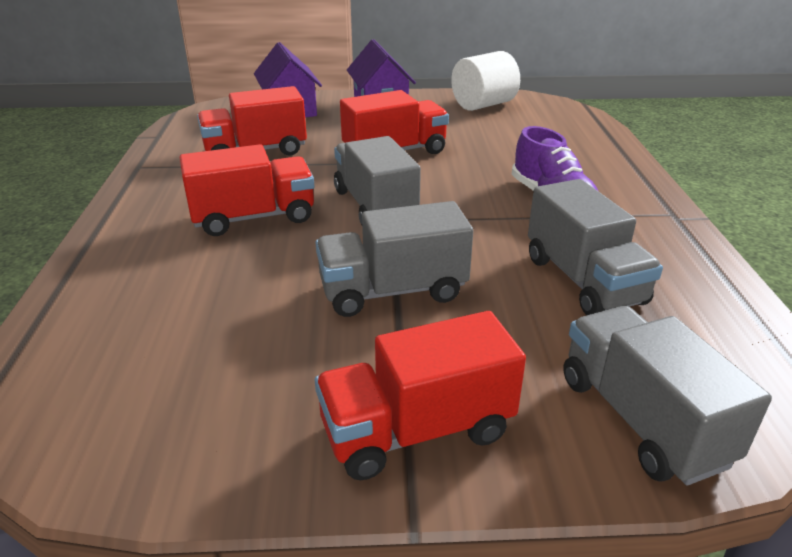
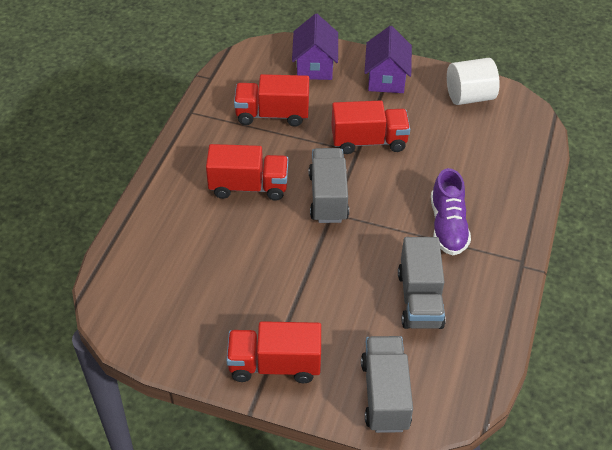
camera: 20 degrees right, 15 degrees up
grey truck [315,201,473,317] -> none

